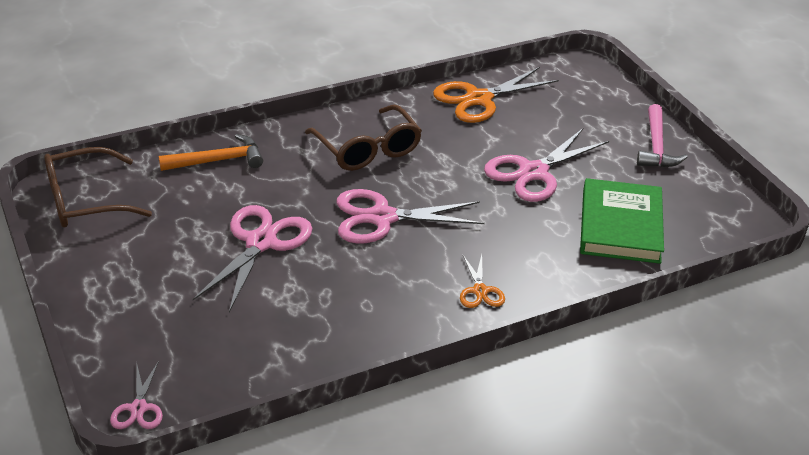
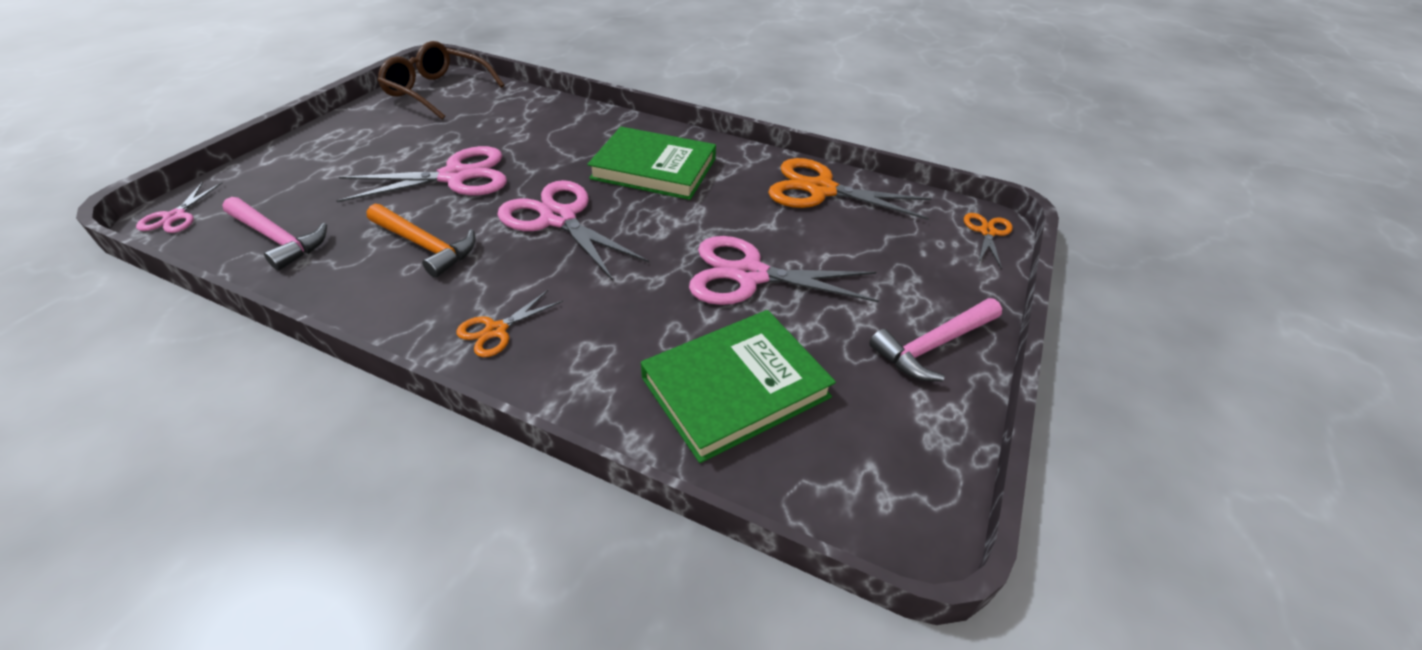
camera: 50 degrees right, 5 degrees up
pink scissors [110,361,163,429] -> pink scissors turned 45 degrees counterclockwise [136,182,222,233]
orange hammer [159,134,263,171] -> orange hammer moved to [367,204,476,278]
brown glasses [305,105,422,171] -> green book [587,127,716,200]
none -> pink hammer [222,197,327,271]
none -> orange scissors [964,213,1013,269]

